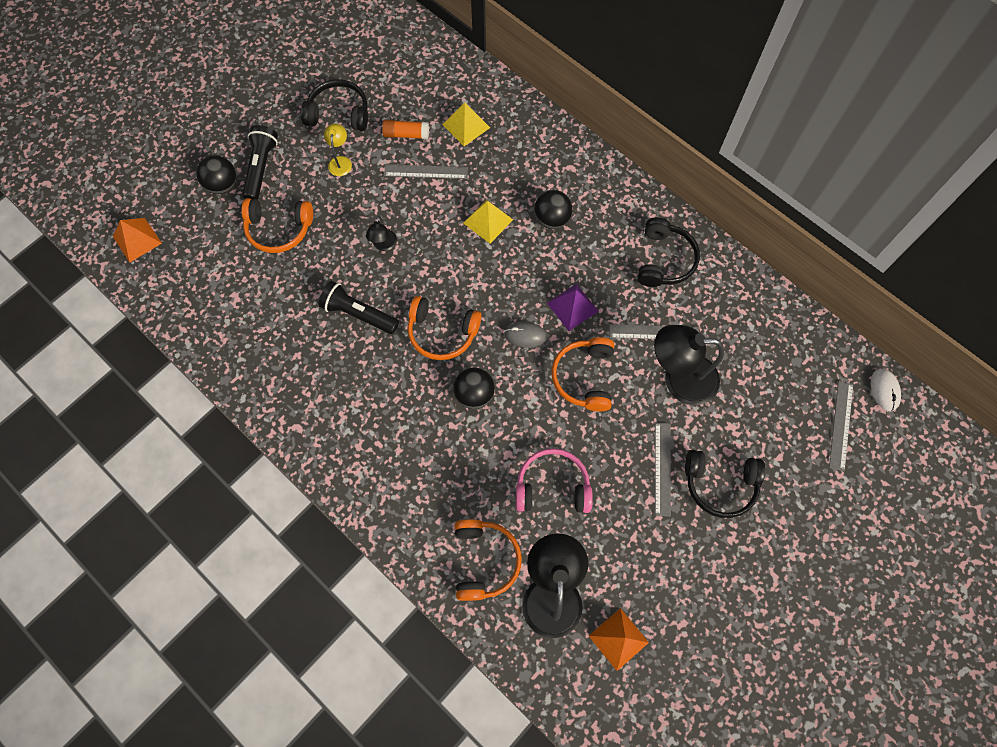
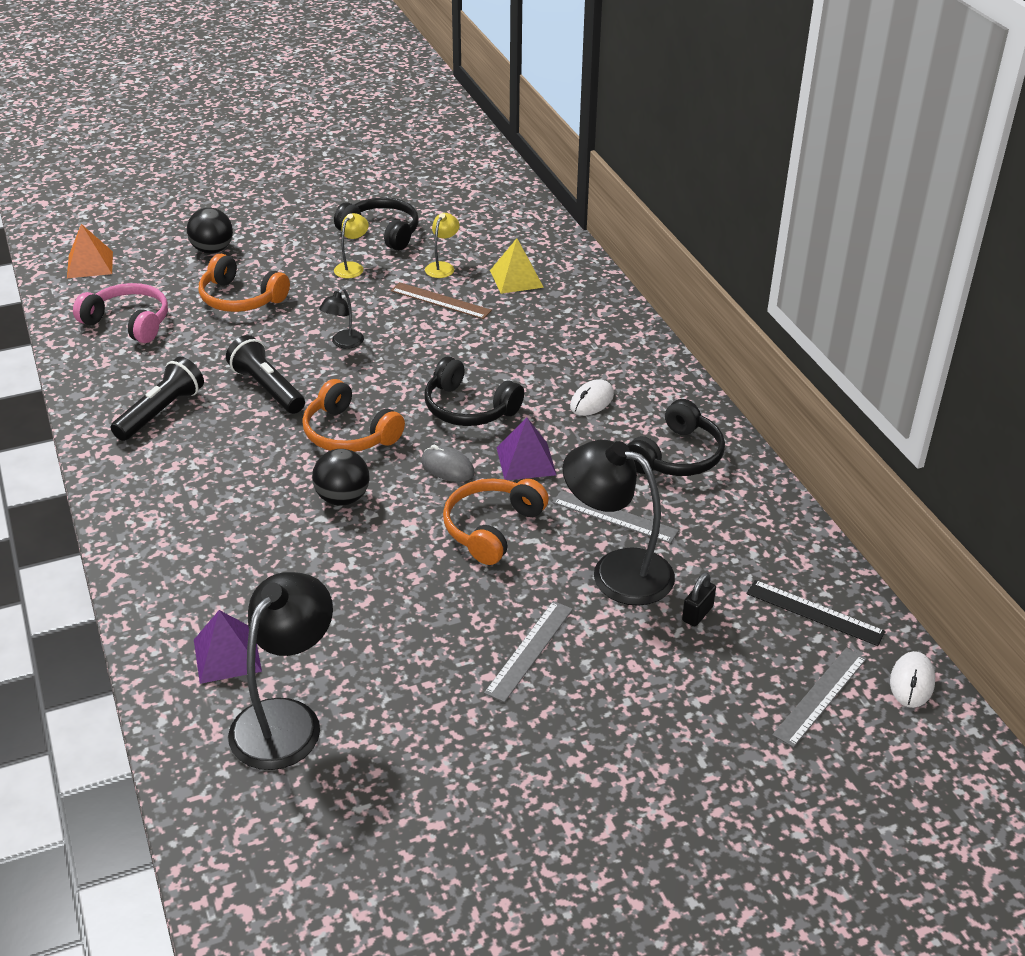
camera: 25 degrees right, 30 degrees down
black flashlight [242,125,278,200] -> black flashlight moved to [111,357,204,441]
orange glue stick [382,120,429,139] -> yellow lamp [425,213,460,278]
grey ruler [384,164,468,179] -> brown ruler [391,282,492,319]
orange headphones [455,519,522,601] -> purple pyramid [194,610,262,684]
yellow pyramid [463,200,513,243] -> none
pink headphones [516,448,593,513] -> pink headphones moved to [73,283,168,343]
black ball [534,190,572,229] -> none
orange pyramid [589,608,649,671] -> none
black headphones [685,450,765,518] -> black headphones moved to [425,356,524,426]
none -> white mouse [570,379,614,416]
none -> black padlock [682,572,716,626]
none -> black ruler [746,580,886,646]

